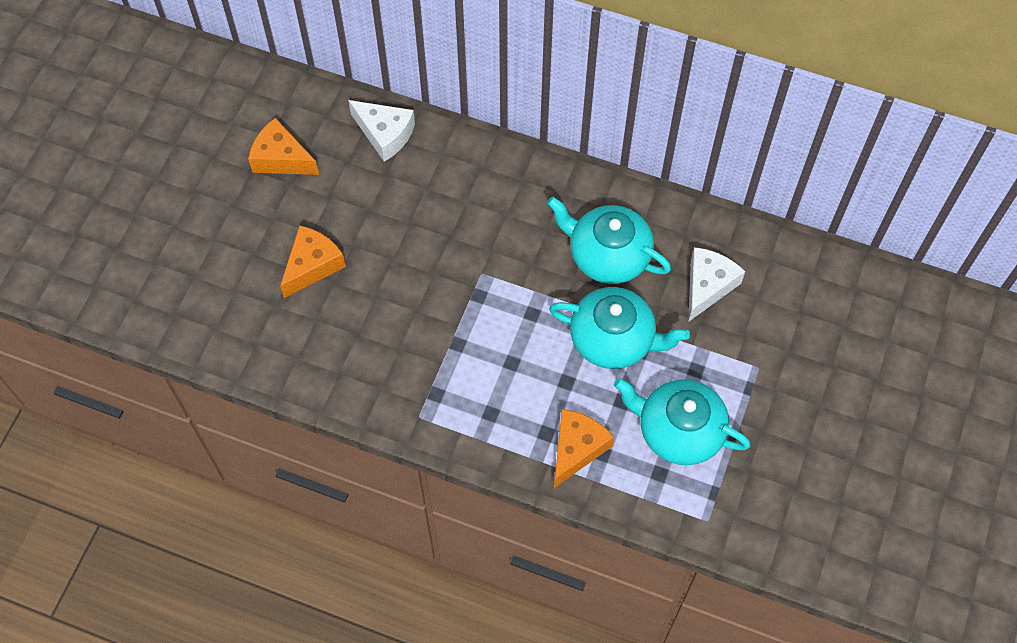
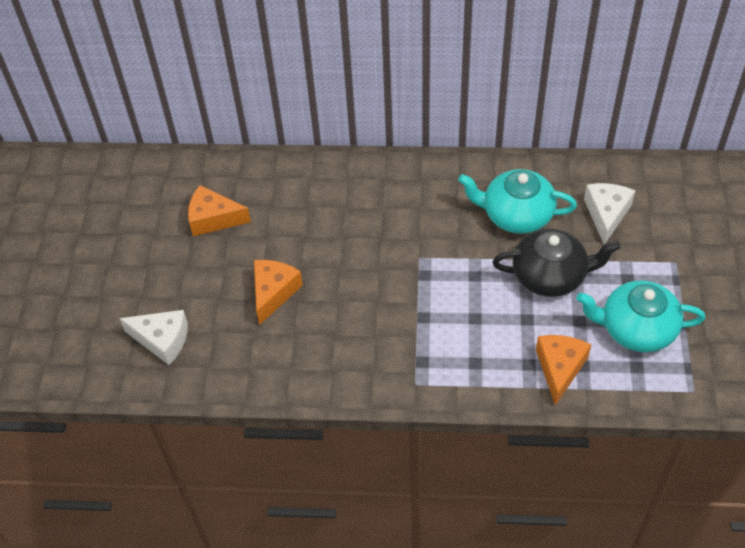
camera: 15 degrees left, 10 degrees down
white cheese [348,100,415,162] -> white cheese moved to [119,310,188,365]
turquoise teapot [549,287,690,369] -> black teapot [493,229,620,297]

